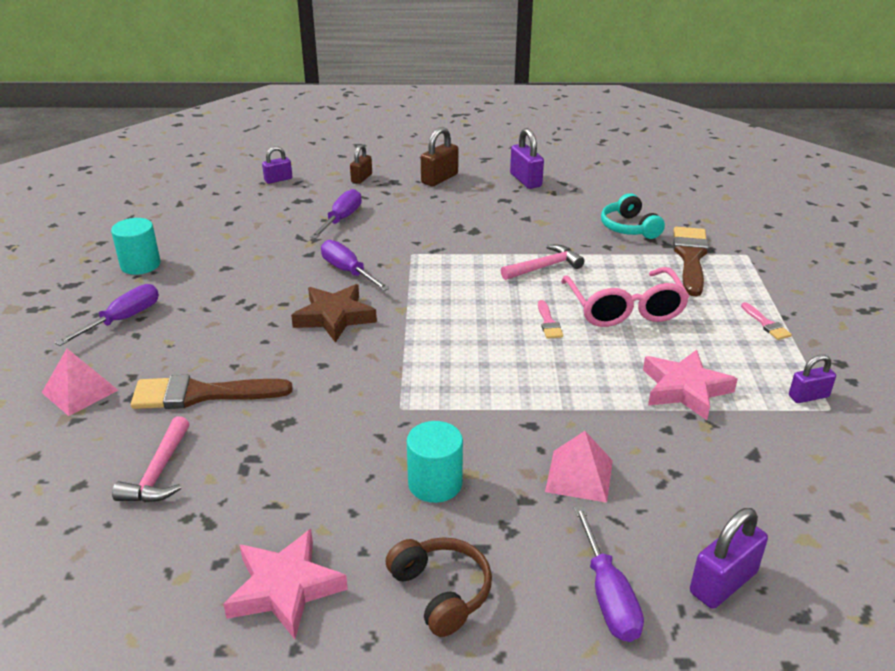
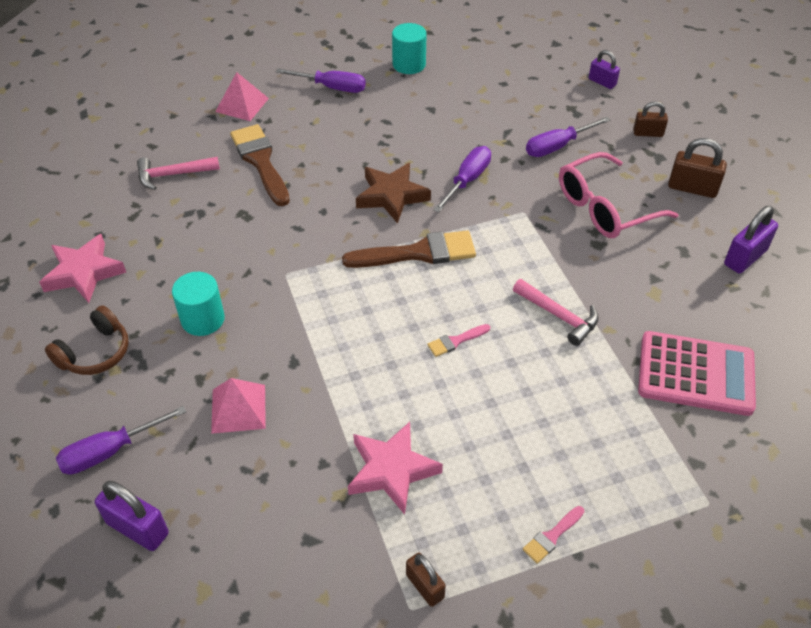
camera: 70 degrees right, 15 degrees up
purple screwdriver [310,189,362,239] -> purple screwdriver turned 150 degrees clockwise [526,117,610,157]
pink glasses [561,267,690,327] -> pink glasses moved to [559,152,679,238]
turquoise headphones [601,193,665,239] -> pink calculator [638,331,756,416]
brown brush [673,227,709,296] -> brown brush moved to [342,230,476,268]
purple padlock [789,355,836,403] -> brown padlock [406,553,446,607]

